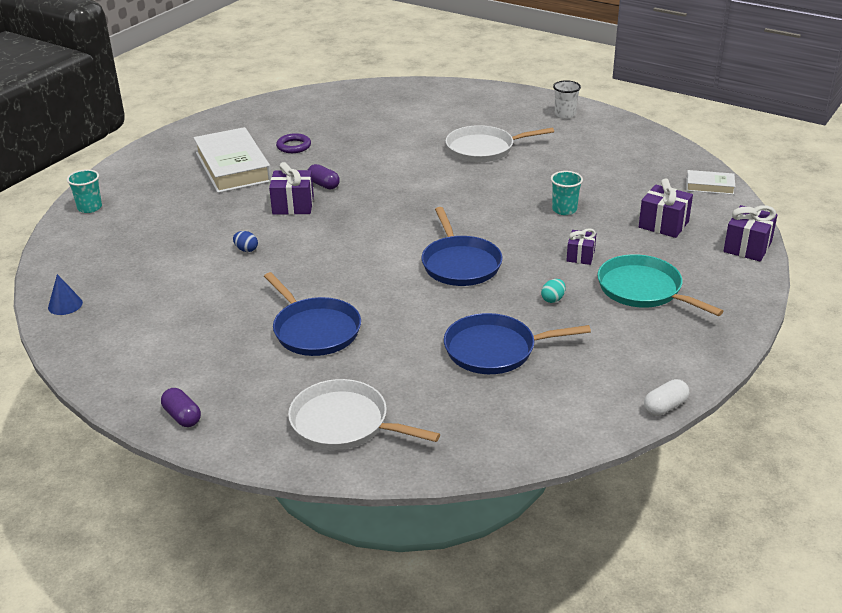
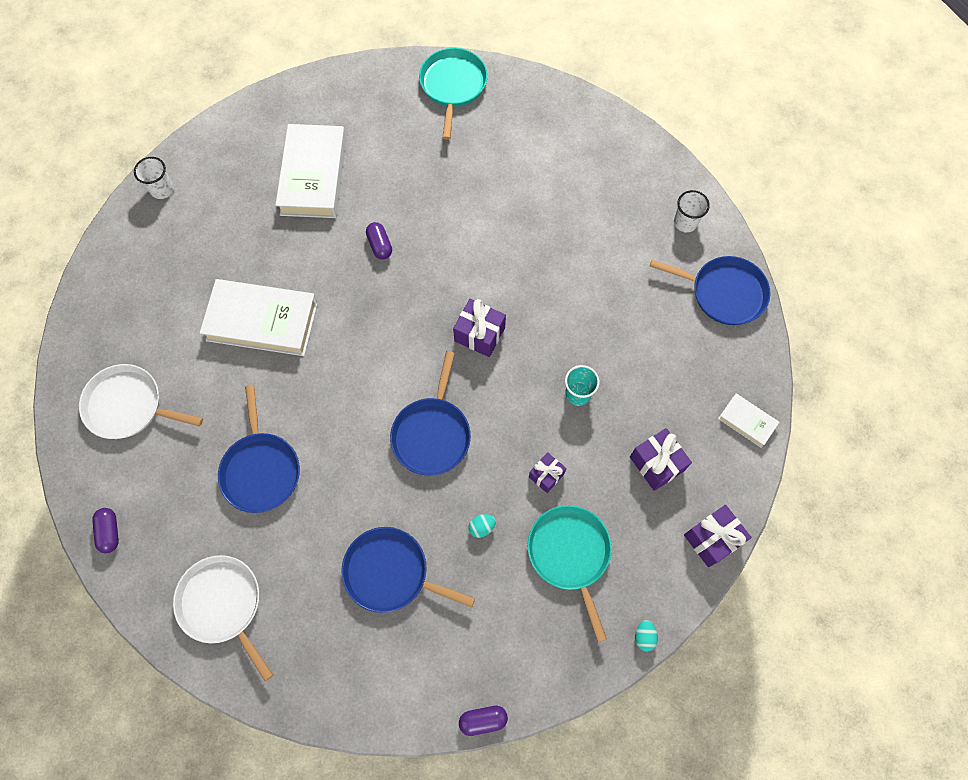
camera: 25 degrees right, 35 degrees up
blue cone [48,274,83,315] -> none
turquoise cup [67,169,102,213] -> white cup [134,157,174,199]
blue egg [233,231,258,252] -> white book [200,279,318,356]
purple gift [269,162,314,215] -> purple gift moved to [453,299,506,357]
purple ring [276,133,311,153] -> none
white pan [445,125,554,162] -> white pan moved to [79,364,203,439]
white capsule [644,379,689,416] -> purple capsule [459,706,508,736]
none -> turquoise pan [419,48,488,140]
none -> turquoise egg [635,620,658,652]
none -> blue pan [650,256,770,325]

